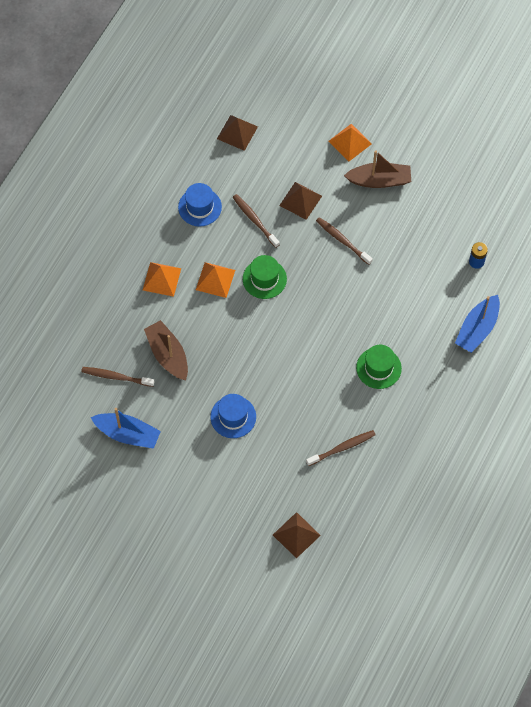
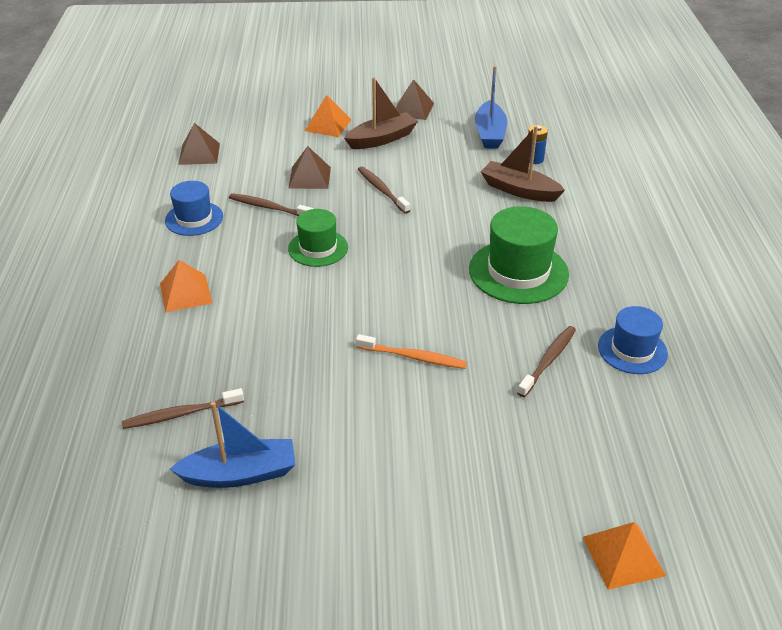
camera: 30 degrees left, 25 degrees down
brown boat [144,320,188,380] -> brown boat moved to [481,126,565,202]
orange pyramid [196,262,235,298] -> orange pyramid moved to [583,522,666,590]
blue hat [211,394,256,438] -> blue hat moved to [598,306,668,374]
brown pyramid [273,512,321,559] -> brown pyramid moved to [396,79,434,120]
brown toothbrush [316,217,373,265] -> brown toothbrush turned 45 degrees clockwise [358,166,410,214]
green hat [356,345,402,389] -> green hat [469,206,569,304], size x1.60
blue boat [455,295,500,353] -> blue boat moved to [475,66,507,149]
none -> orange toothbrush [356,334,467,369]

